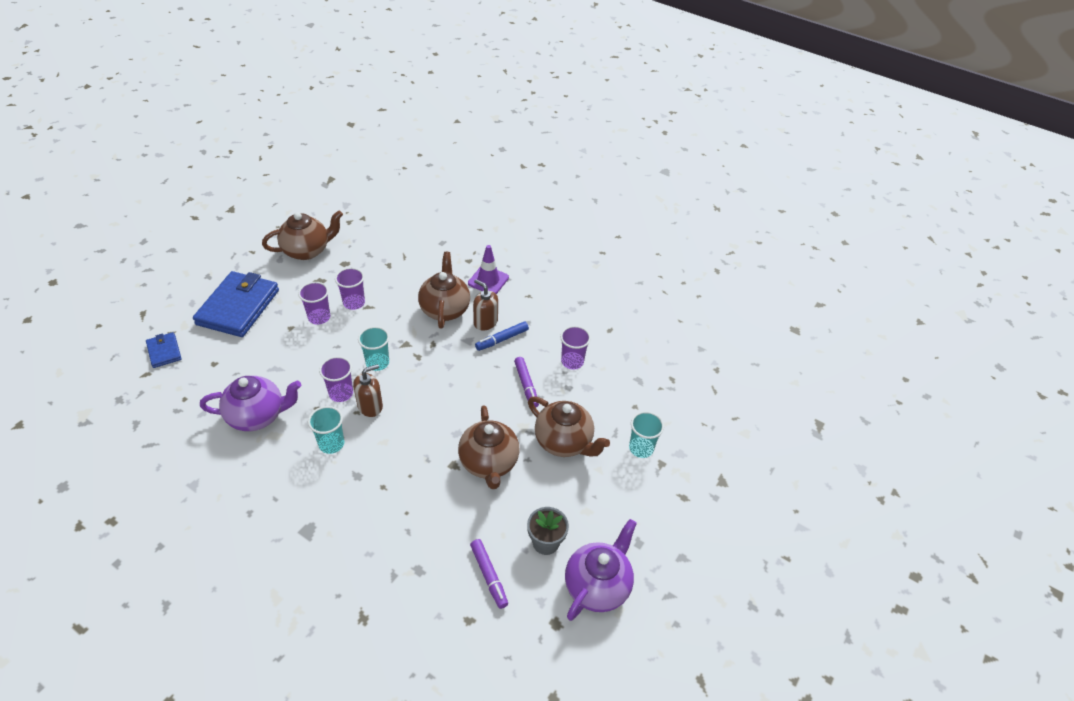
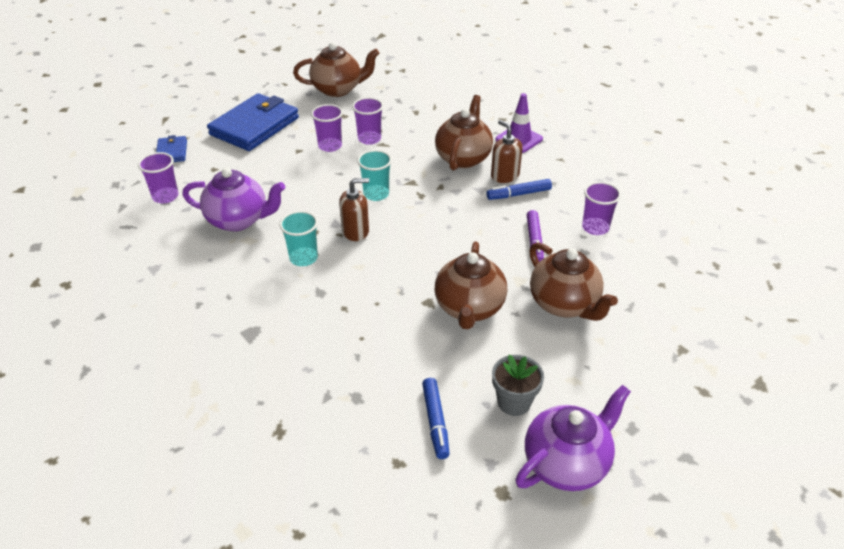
camera: 20 degrees right, 5 degrees down
purple cup [319,356,353,402] -> purple cup moved to [138,152,179,203]
purple marker [470,539,508,609] -> blue marker [422,378,450,459]
turquoise cup [629,411,664,458] -> none

